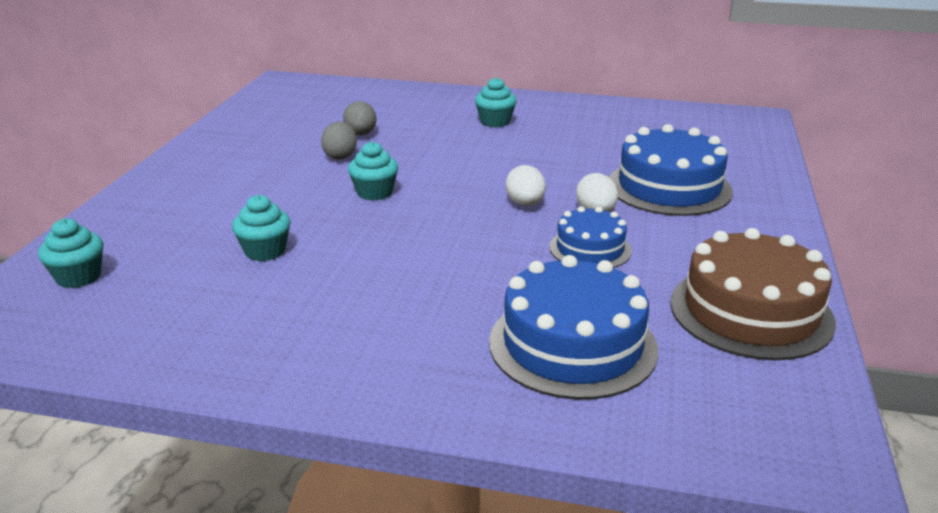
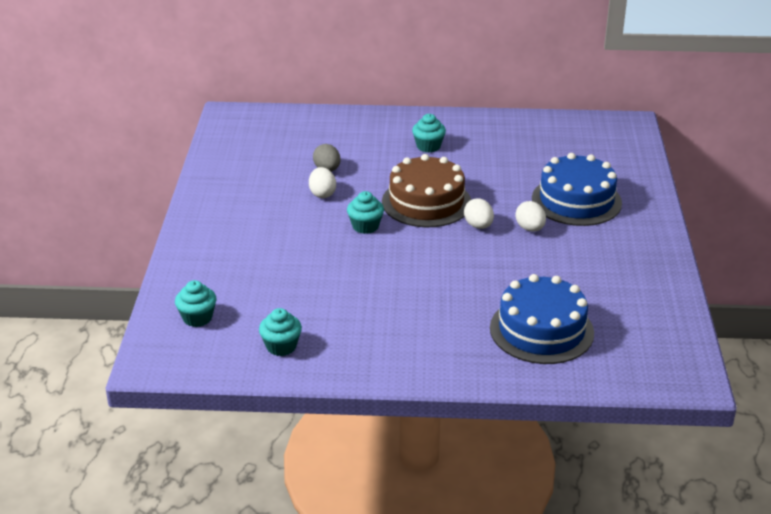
camera: 10 degrees left, 5 degrees up
turquoise cupcake [232,195,291,261] -> turquoise cupcake moved to [259,308,302,356]
grey egg [321,121,357,160] -> white egg [309,167,336,198]
blue cake [549,206,632,268] -> none
brown cake [670,228,836,360] -> brown cake moved to [382,154,471,227]

